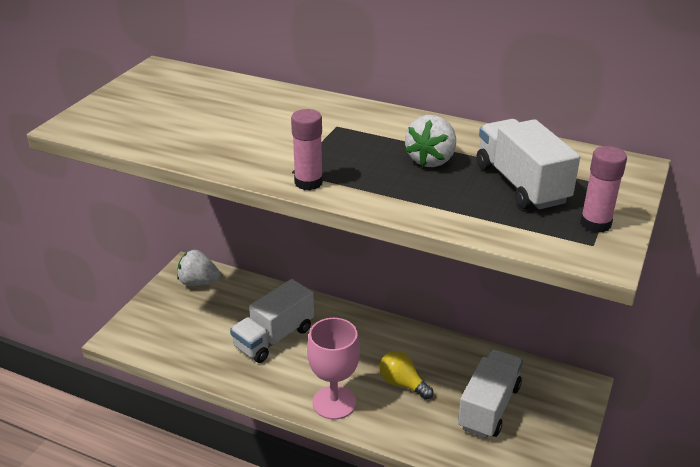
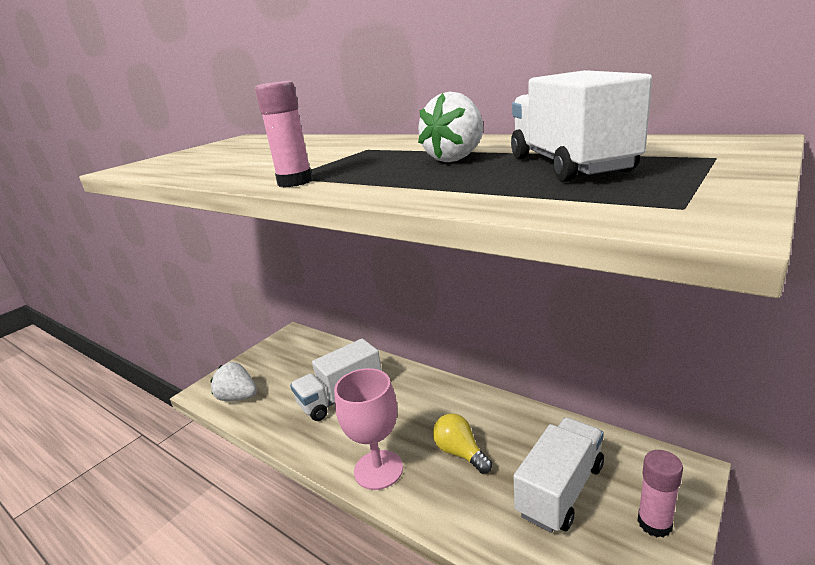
camera: 15 degrees right, 10 degrees down
white strawberry [177,250,221,286] -> white strawberry moved to [210,362,257,401]
pink glue stick [580,146,627,233] -> pink glue stick moved to [637,450,683,537]

